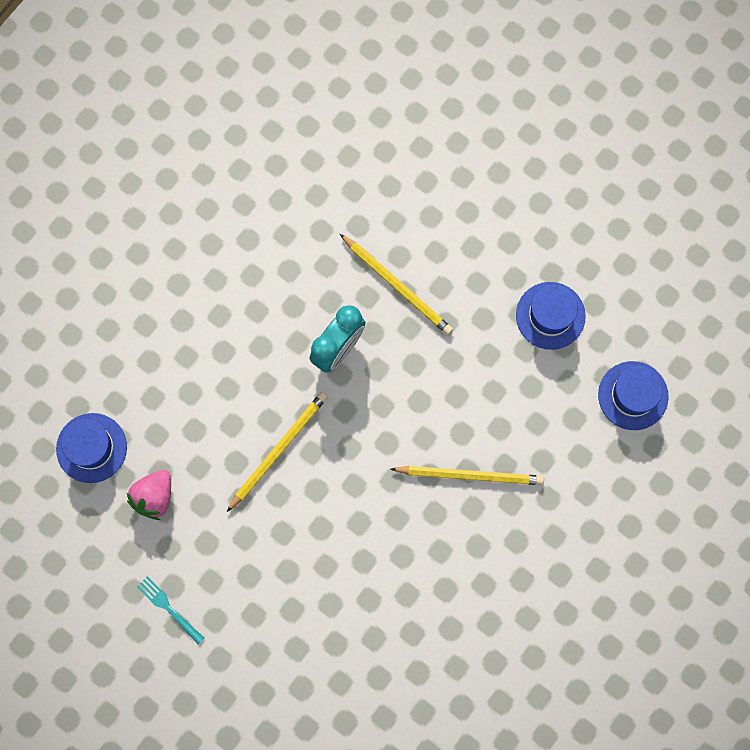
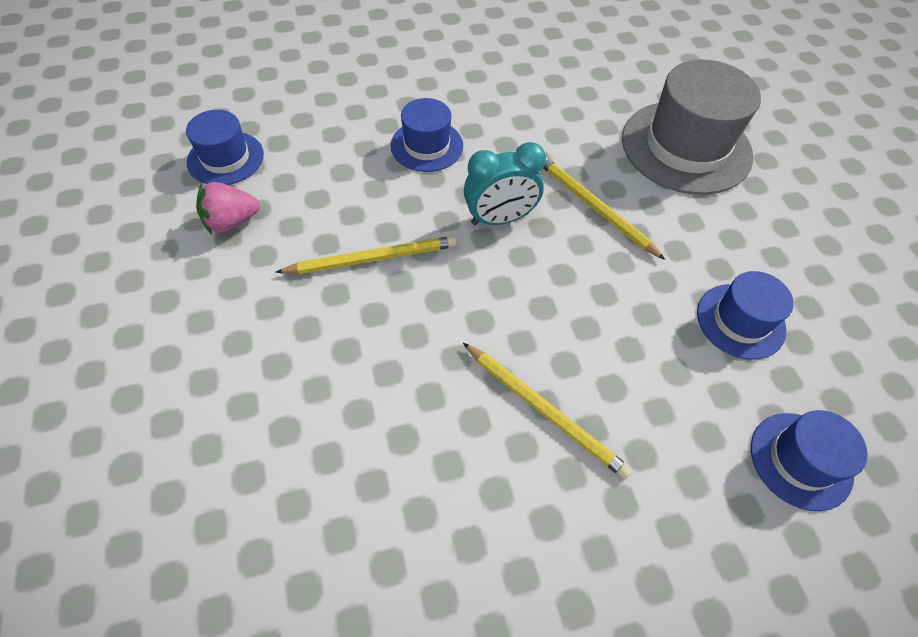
camera: 35 degrees right, 20 degrees down
turquoise fork [137,576,204,644] -> none
yellow pencil [340,234,453,335] -> yellow pencil turned 150 degrees clockwise [543,157,665,260]
none -> blue hat [390,98,463,172]
none -> grey hat [622,59,761,195]

